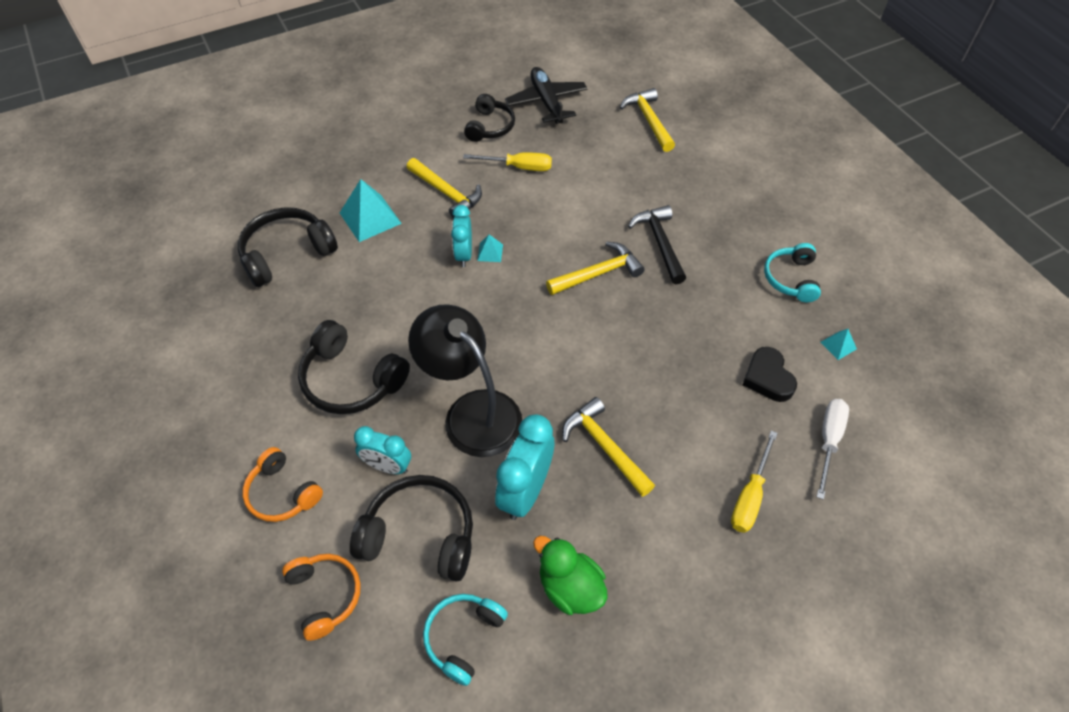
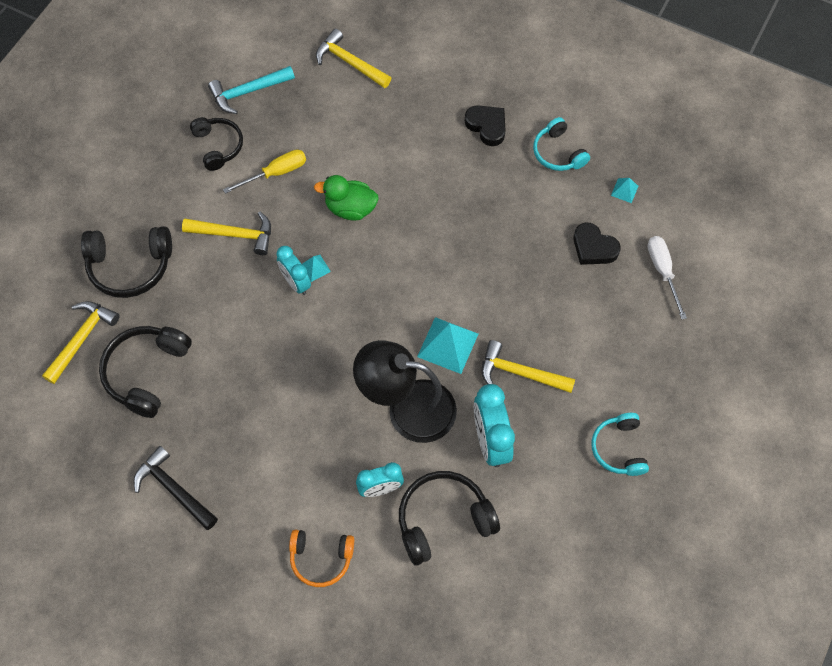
camera: 35 degrees left, 10 degrees up
orange headphones [282,554,361,641] -> none
black headphones [298,320,410,414] -> black headphones moved to [81,226,172,298]
turquoise pyramid [340,179,402,242] -> turquoise pyramid moved to [417,317,478,374]
turquoise headphones [423,594,508,686] -> turquoise headphones moved to [591,413,649,476]
black plane [505,67,588,124] -> turquoise hammer [208,66,295,114]
green duck [533,536,608,615] -> green duck moved to [314,175,379,221]
yellow hammer [546,242,645,295] -> yellow hammer moved to [42,301,120,384]
black hammer [628,205,686,284] -> black hammer moved to [134,446,218,530]
yellow screwdriver [731,431,778,533] -> none
none -> black heart [465,105,506,146]

